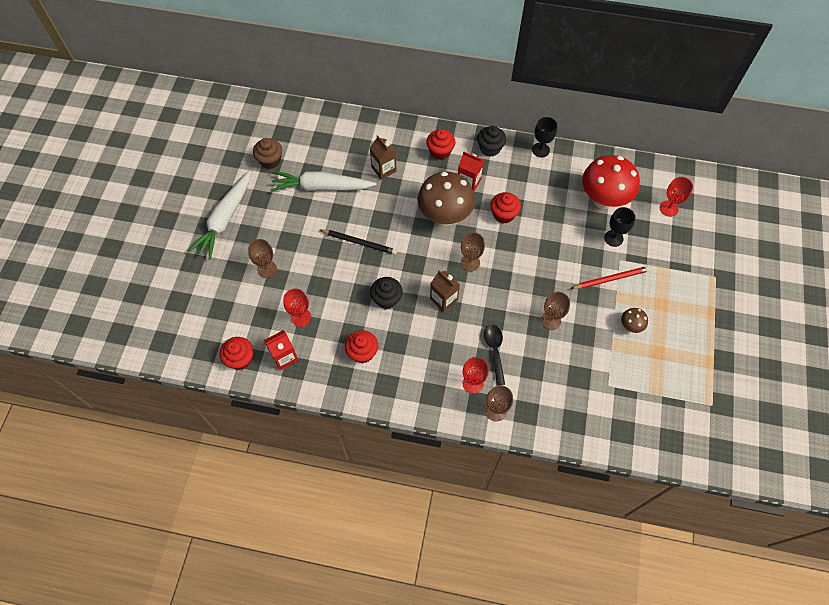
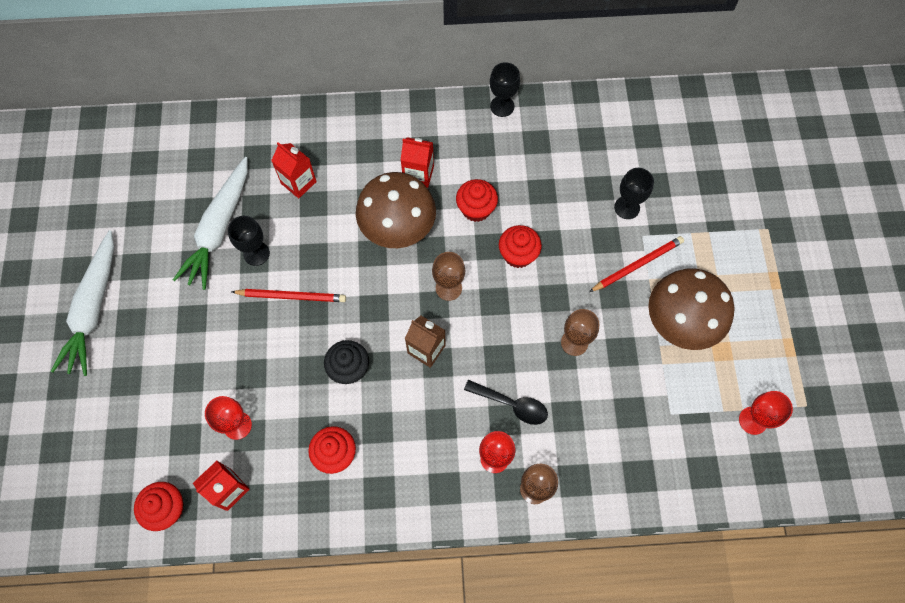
camera: 15 degrees left, 5 degrees up
brown goblet [248,239,277,278] -> none
brown cupcake [253,138,282,169] -> none
white carrot [271,171,376,192] -> white carrot turned 60 degrees counterclockwise [173,157,247,290]
black pencil [320,229,397,255] -> red pencil [232,289,346,302]
brown carton [370,135,396,180] -> red carton [271,142,317,198]
red cupcake [426,129,456,160] -> red cupcake moved to [499,225,542,268]
black cupcake [477,126,506,157] -> none
black spoon [484,324,505,385] -> black spoon turned 135 degrees clockwise [464,380,548,425]
red mushroom [582,155,640,209] -> none
brown mushroom [621,308,648,333] -> brown mushroom [648,268,734,350], size x2.29
red goblet [660,177,693,217] -> red goblet moved to [739,391,793,435]
none -> black goblet [228,216,270,266]

